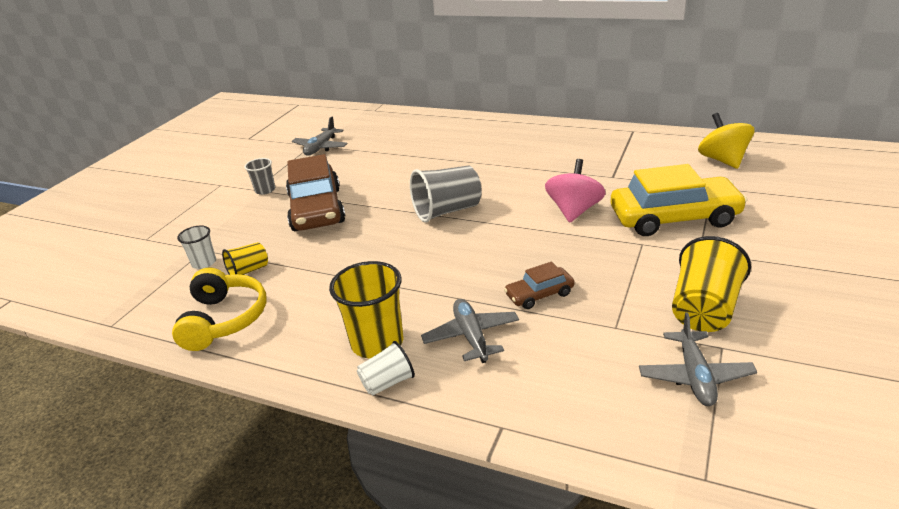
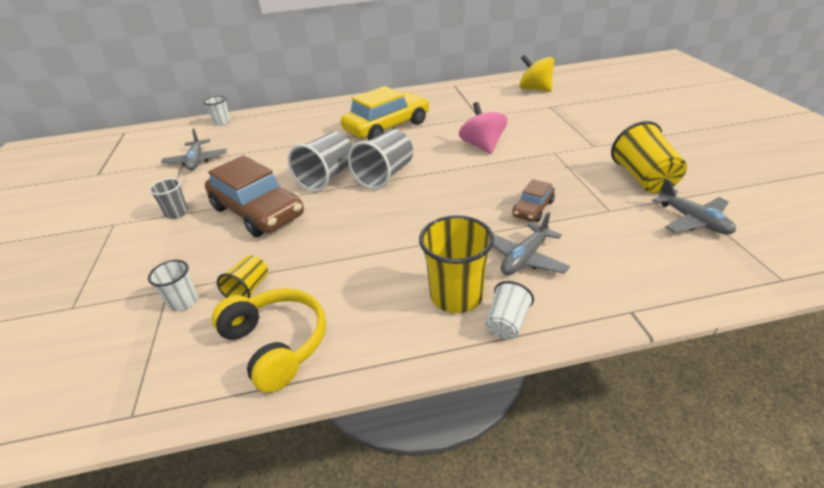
camera: 35 degrees left, 5 degrees up
grey plane [421,299,519,363] -> grey plane turned 90 degrees counterclockwise [493,212,570,275]
yellow car [611,164,748,236] -> yellow car moved to [341,86,429,140]
none -> white cup [204,96,231,126]
none -> grey cup [288,132,352,192]

